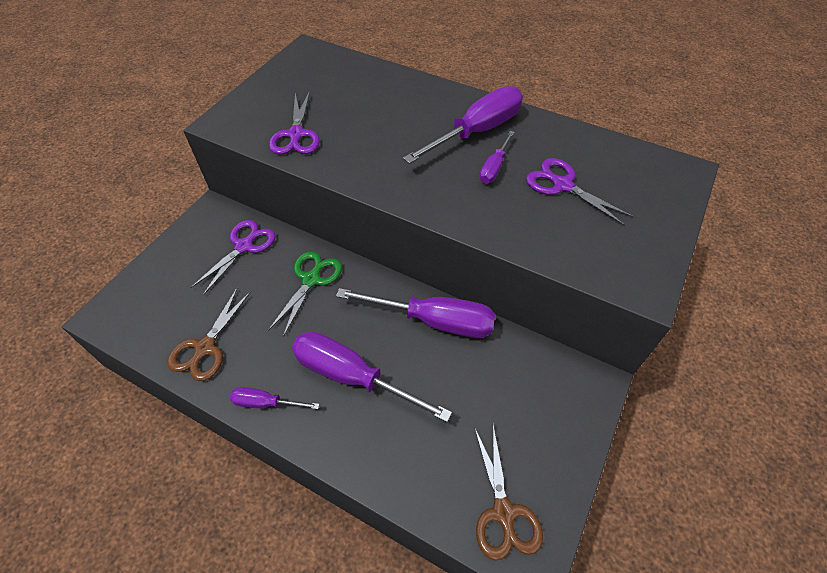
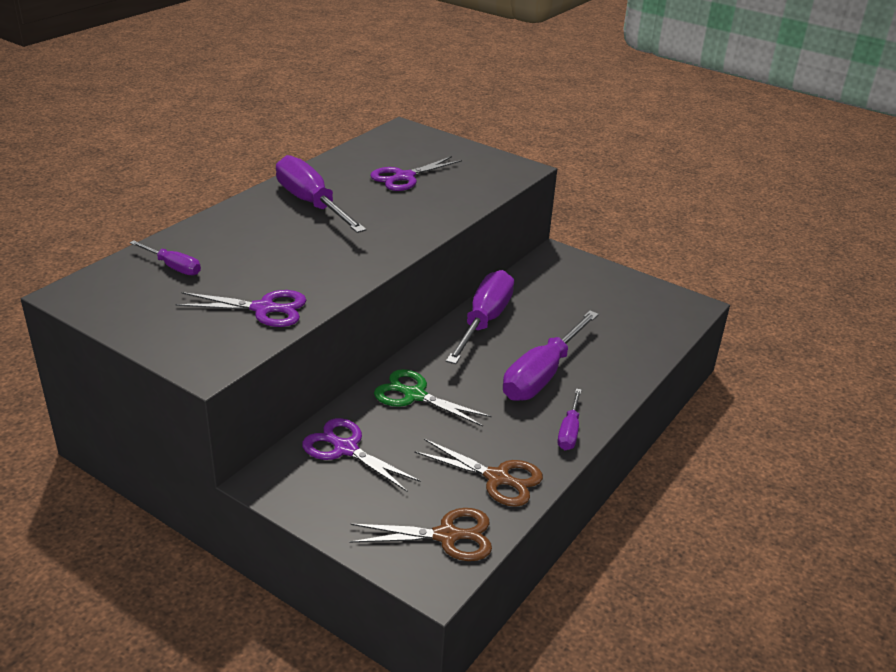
camera: 85 degrees left, 20 degrees down
brown scissors [474,425,543,561] -> brown scissors moved to [349,508,492,561]
purple screwdriver [479,131,515,184] -> purple screwdriver moved to [130,240,201,276]

